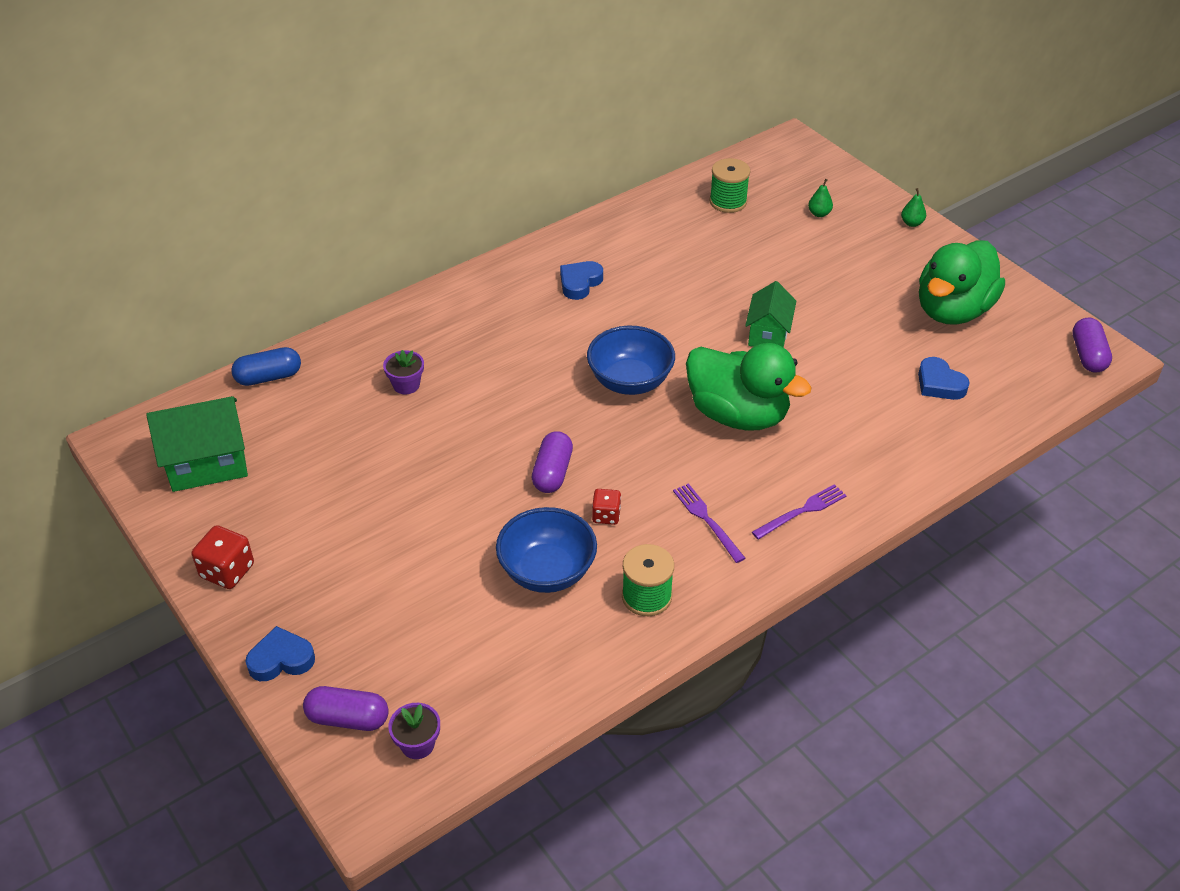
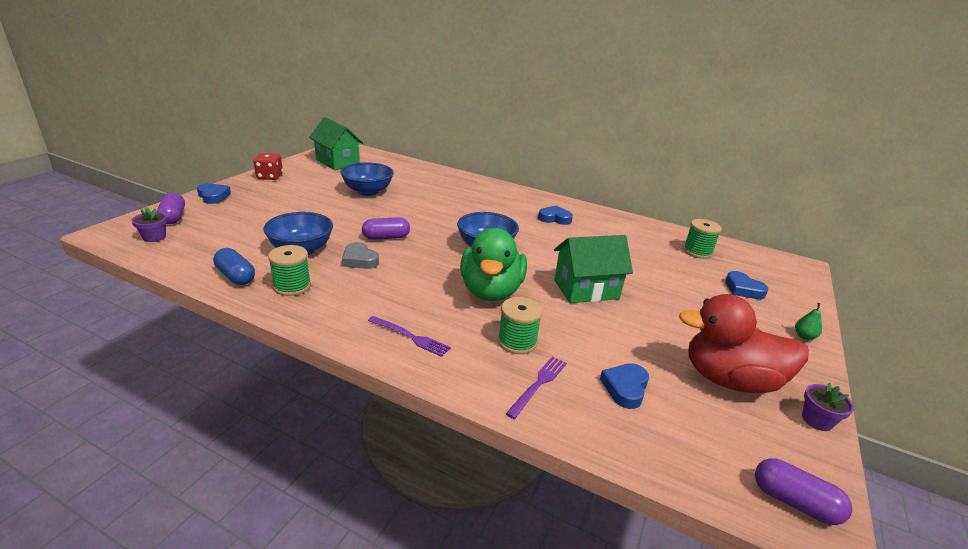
camera: 60 degrees right, 15 degrees down
blue capsule [231,347,301,386] -> blue capsule moved to [213,248,255,285]
purple flower pot [383,350,424,395] -> purple flower pot moved to [802,383,854,431]
red dice [592,489,621,525] -> grey heart [342,242,379,269]
purple fork [673,483,746,563] -> purple fork moved to [506,356,567,419]
green house [745,281,796,348] -> green house [554,235,633,303], size x1.51
green pear [808,179,833,217] -> blue heart [725,271,769,299]
green duck [919,240,1005,325] -> red duck [679,294,809,393]
purple capsule [1072,318,1112,373] -> purple capsule turned 60 degrees clockwise [755,458,852,525]
none -> blue bowl [340,162,394,196]
none -> green spool [498,297,543,354]

